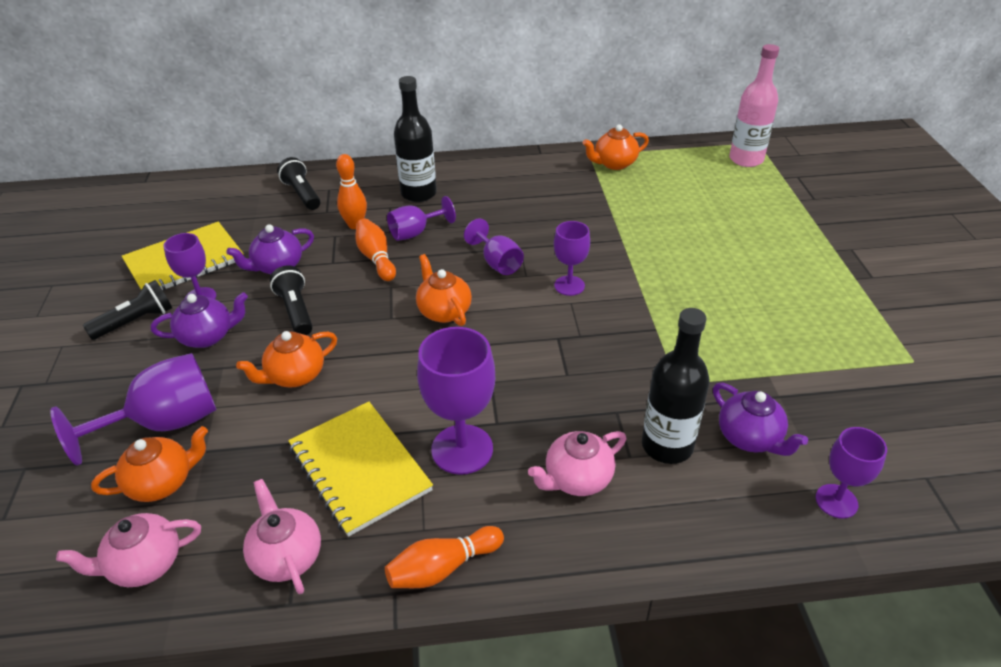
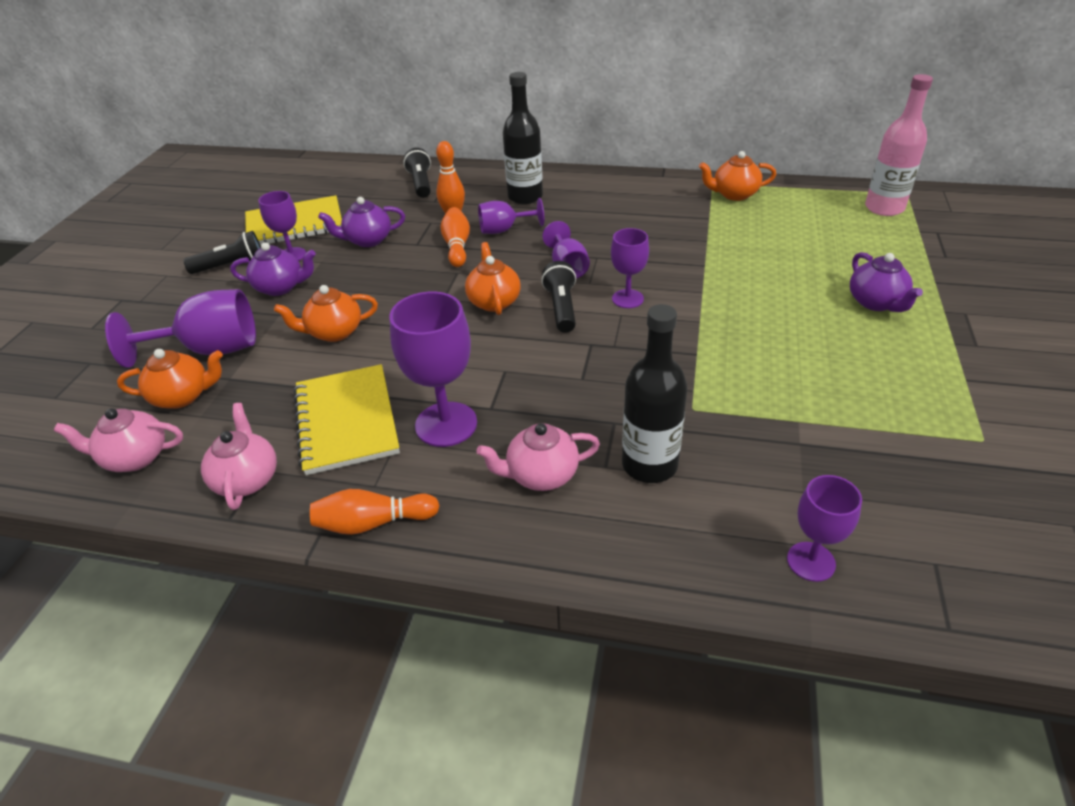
camera: 20 degrees right, 0 degrees up
black flashlight [270,266,313,335] -> black flashlight moved to [541,261,576,333]
purple teapot [713,383,808,456] -> purple teapot moved to [850,252,923,312]

